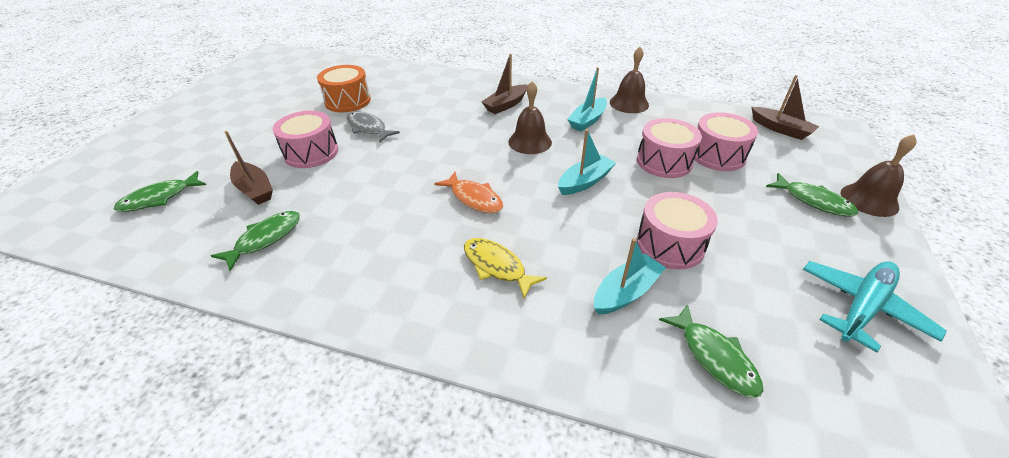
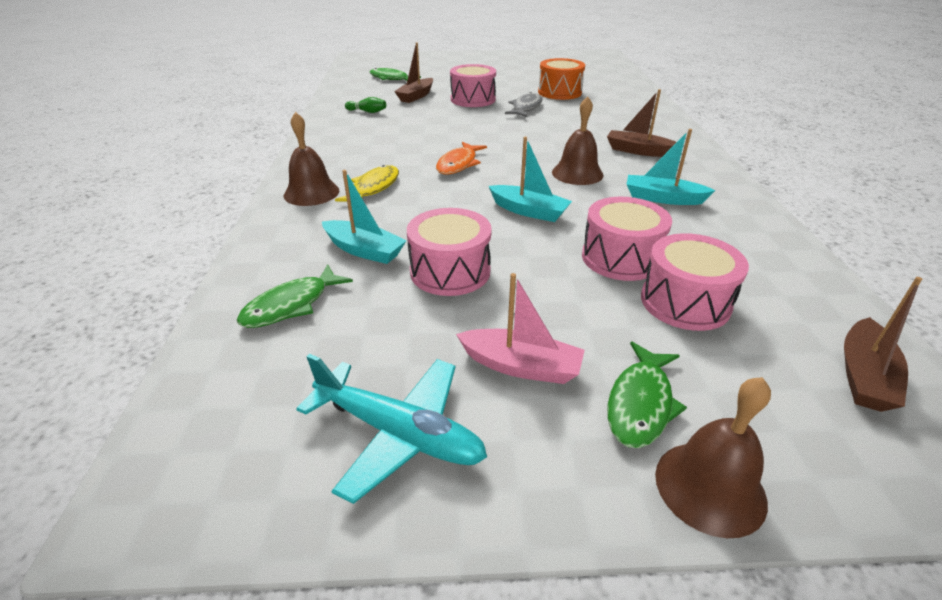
camera: 70 degrees right, 5 degrees down
green fish [211,211,300,271] -> green bowling pin [345,97,386,113]
brown bell [610,47,649,113] -> brown bell moved to [284,112,339,206]
none -> pink boat [456,273,585,384]

